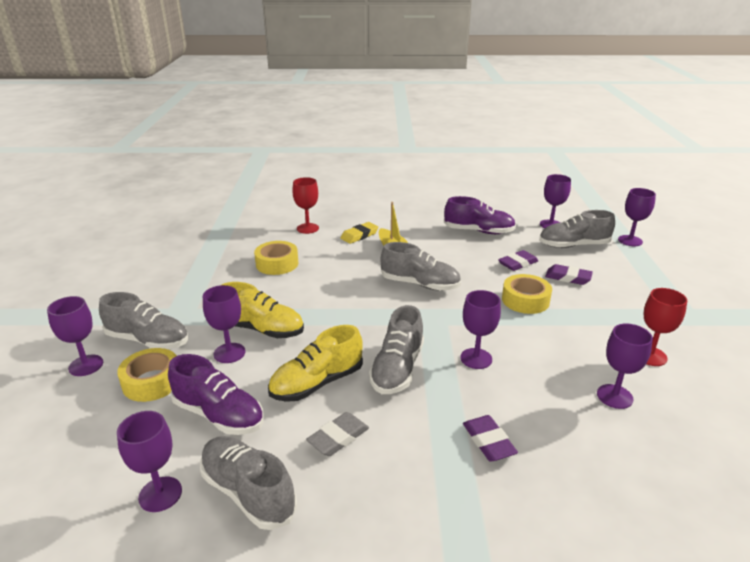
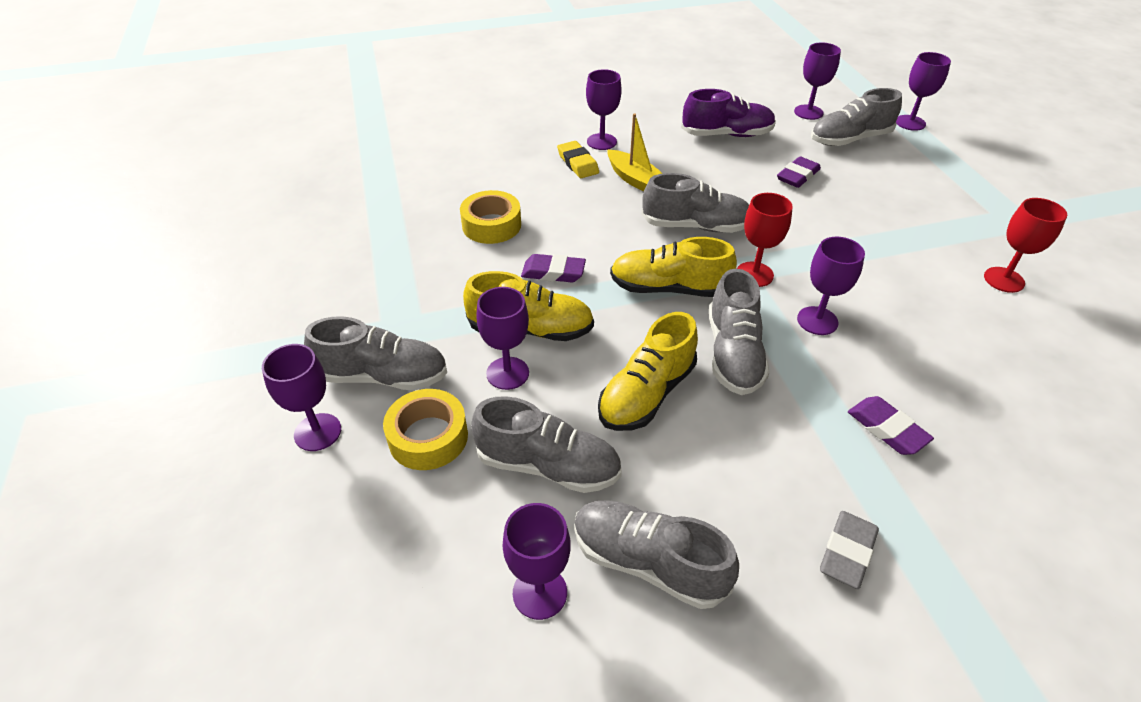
camera: 15 degrees left, 15 degrees up
purple shoe [168,354,264,435] -> grey shoe [471,396,622,493]
red goblet [293,177,319,234] -> red goblet moved to [737,193,793,287]
grey eraser [306,412,369,456] -> grey eraser moved to [820,511,879,589]
yellow eraser [341,222,379,244] -> yellow eraser turned 60 degrees counterclockwise [557,141,599,178]
yellow tape [502,274,552,314] -> none
purple eraser [545,264,593,285] -> purple eraser moved to [521,254,586,282]
purple goblet [597,324,653,409] -> purple goblet moved to [586,69,622,150]
none -> yellow shoe [610,237,737,297]

